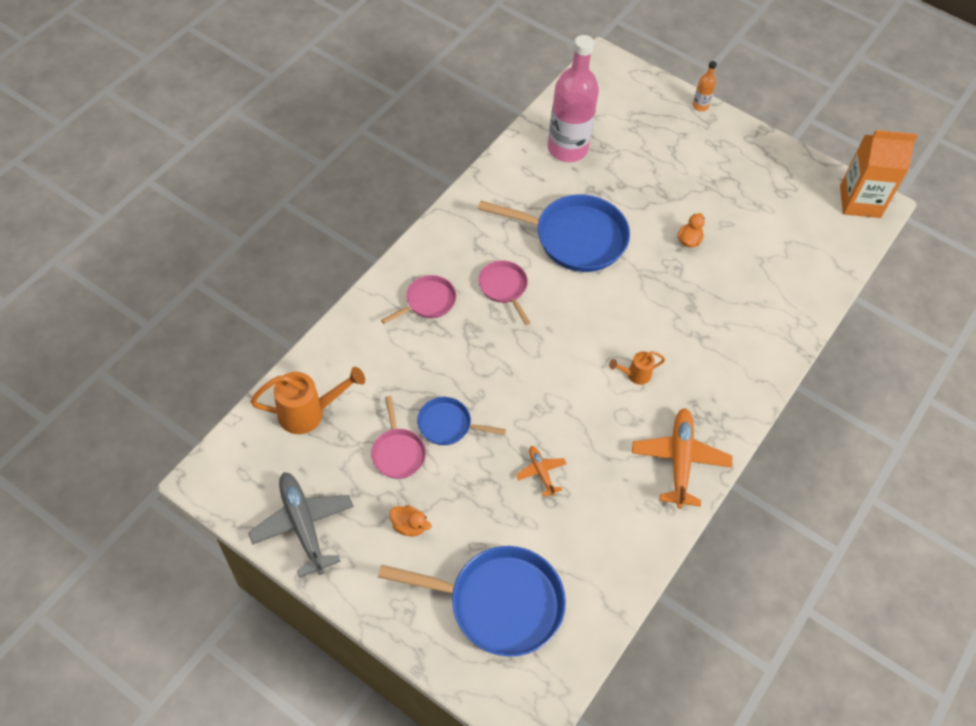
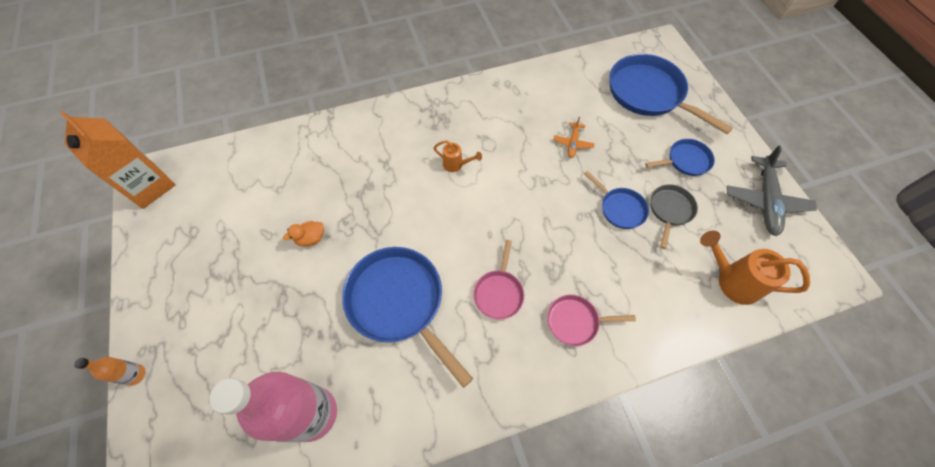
camera: 140 degrees left, 5 degrees up
pink pan [371,396,426,479] -> grey pan [650,184,698,249]
orange duck [389,505,432,536] -> blue pan [645,139,715,176]
orange plane [632,408,732,509] -> none

